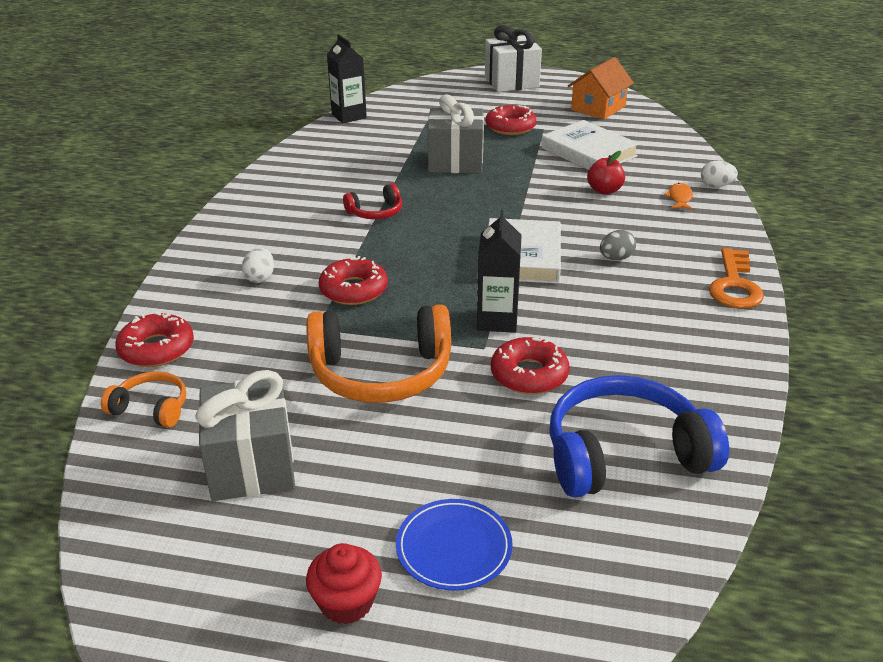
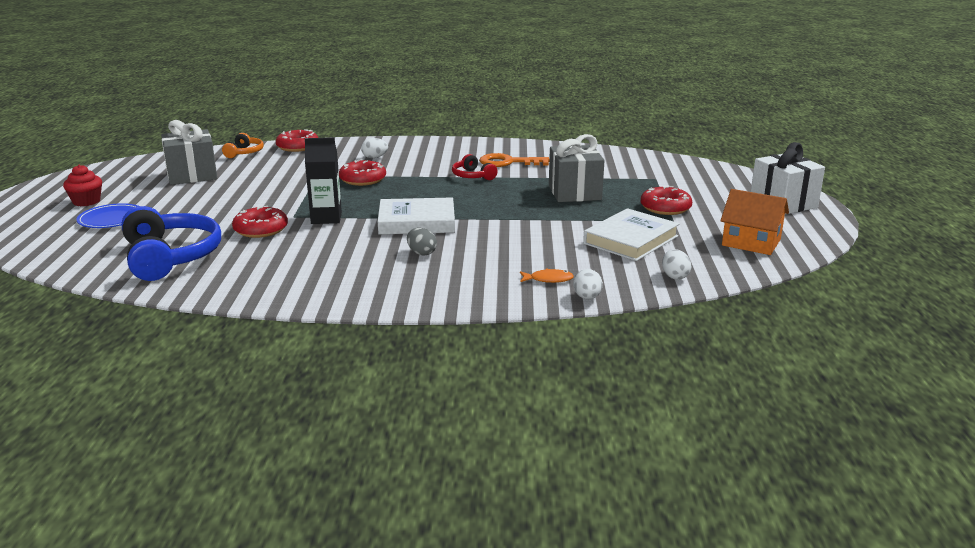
camera: 80 degrees right, 10 degrees down
orange headphones [306,304,451,403] -> none
black carton [327,34,367,123] -> none
red apple [587,151,625,195] -> none
orange key [709,248,764,309] -> orange key moved to [479,153,549,167]
none -> white egg [662,249,692,280]

